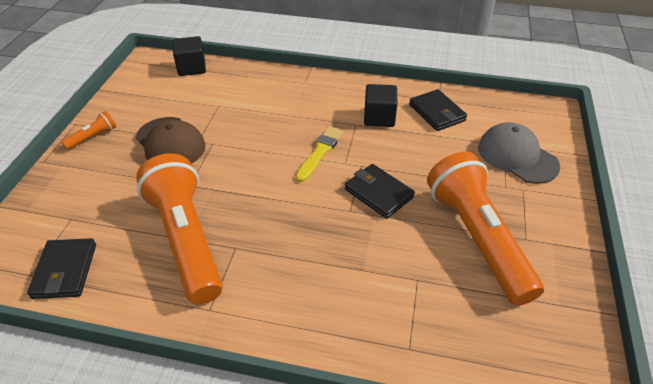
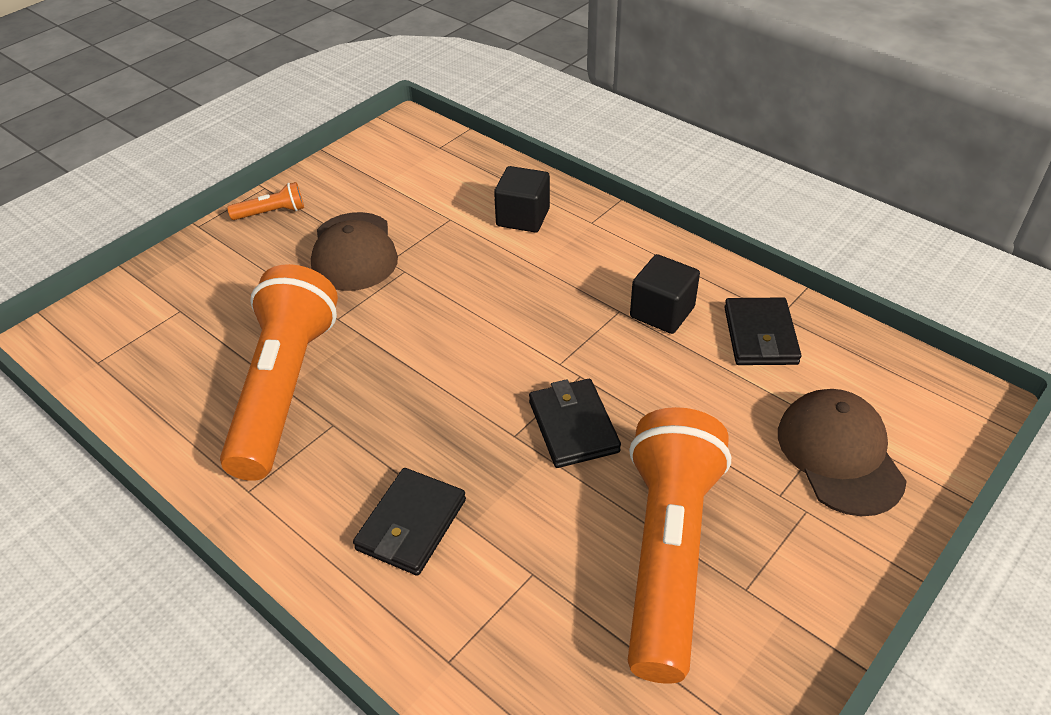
camera: 30 degrees right, 0 degrees up
black wallet [27,238,96,299] -> black wallet moved to [353,468,466,576]
black cube [173,36,206,76] -> black cube moved to [494,166,550,233]
yellow brush [295,126,344,182] -> none
grey cap [478,122,560,184] -> brown cap [778,389,907,516]

